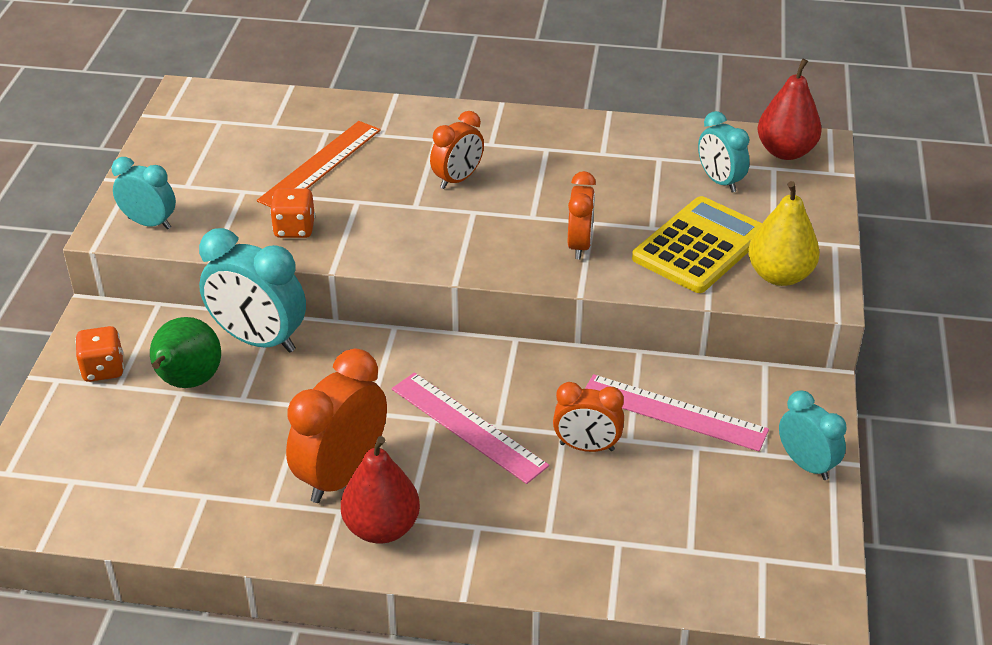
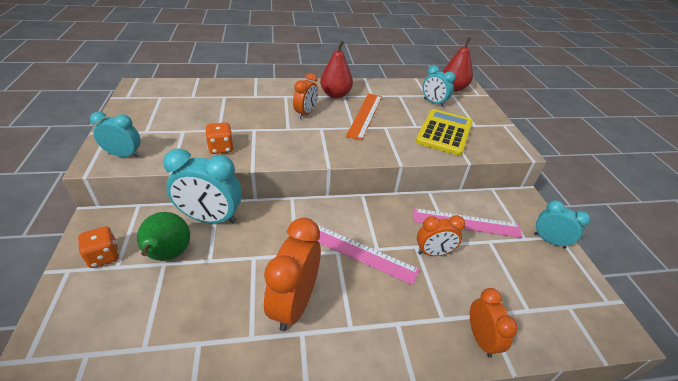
camera: 20 degrees left, 0 degrees up
orange ruler [257,121,381,207] -> orange ruler moved to [346,93,382,140]
red pear [341,436,420,544] -> red pear moved to [320,41,353,98]
orange clock [568,171,596,259] -> orange clock moved to [470,288,518,358]
yellow pear [748,181,820,286] -> none

